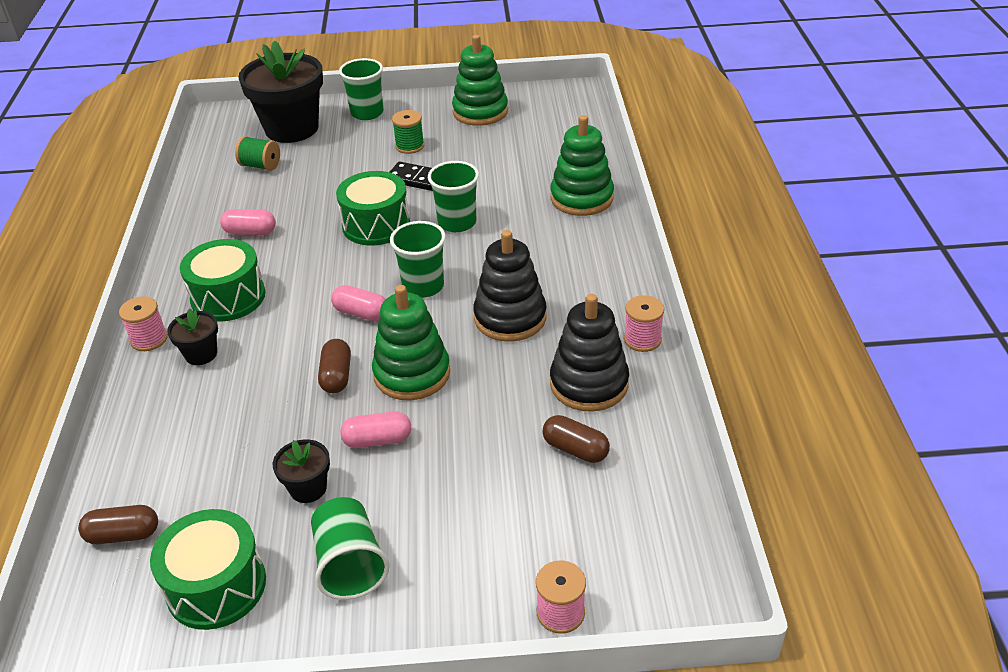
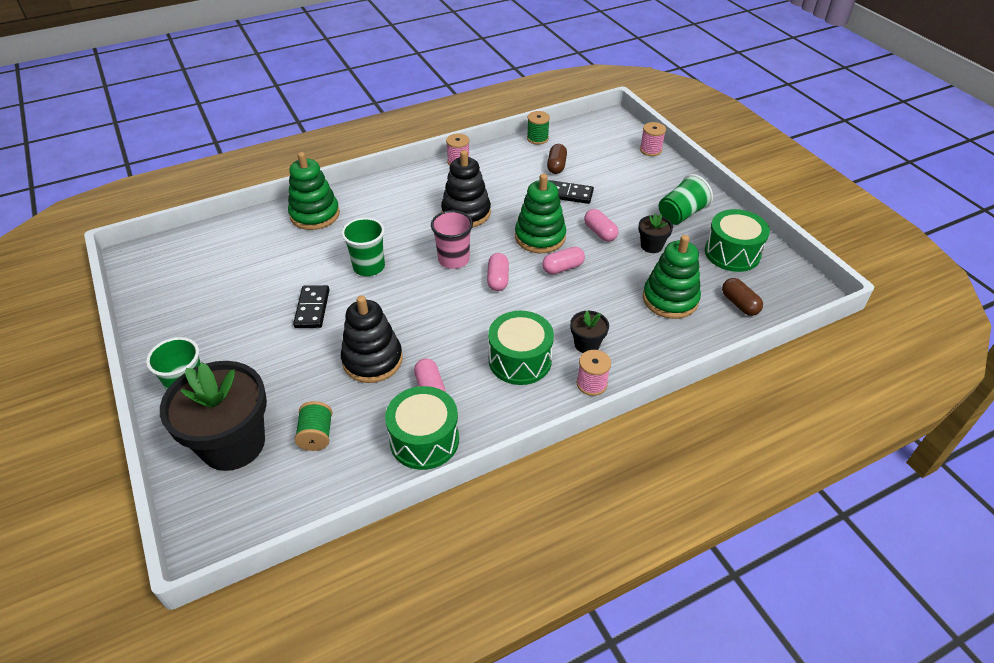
camera: 115 degrees left, 5 degrees up
brown capsule [318,339,351,393] -> pink capsule [542,247,585,275]
green drum [336,171,410,246] -> green drum moved to [385,386,459,470]
green cup [390,221,446,298] -> pink cup [431,210,473,269]
green spool [392,110,424,154] -> green spool moved to [527,111,550,144]
green stacking toy [452,35,508,126] -> green stacking toy moved to [643,235,701,319]
black stacking toy [550,294,629,412] -> black stacking toy moved to [341,296,403,383]
none -> black domino [549,180,594,204]

